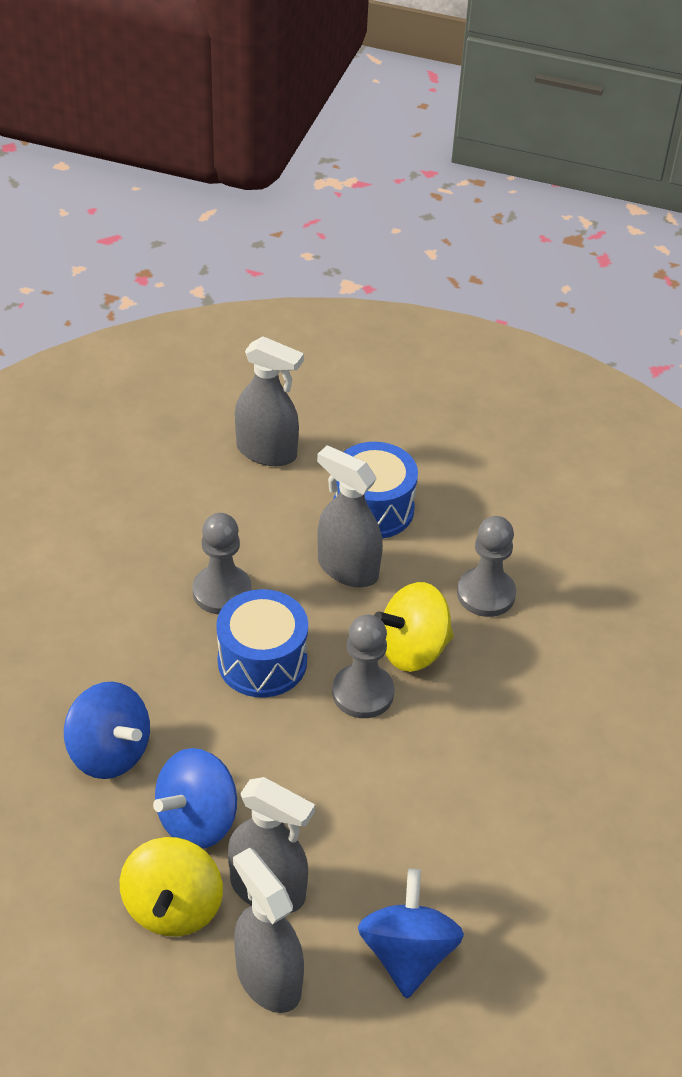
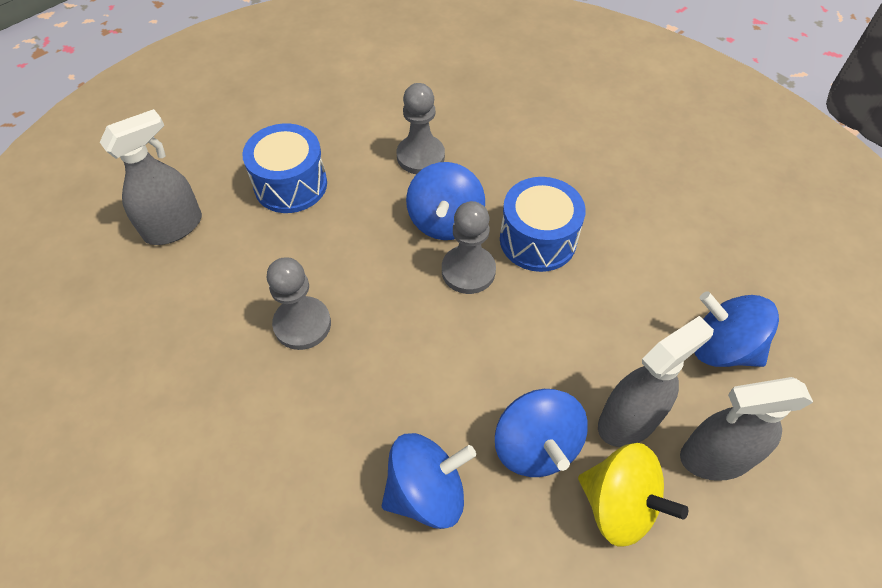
camera: 60 degrees left, 10 degrees up
blue drum [216,589,308,698] -> blue drum moved to [500,177,586,272]
grey spray bottle [317,445,383,587] -> none
yellow spinning top [374,582,454,672] -> blue spinning top [406,162,485,240]

